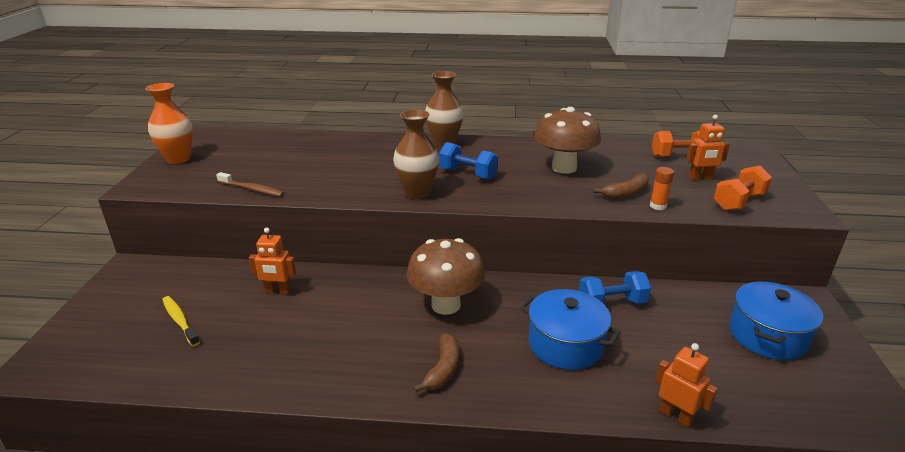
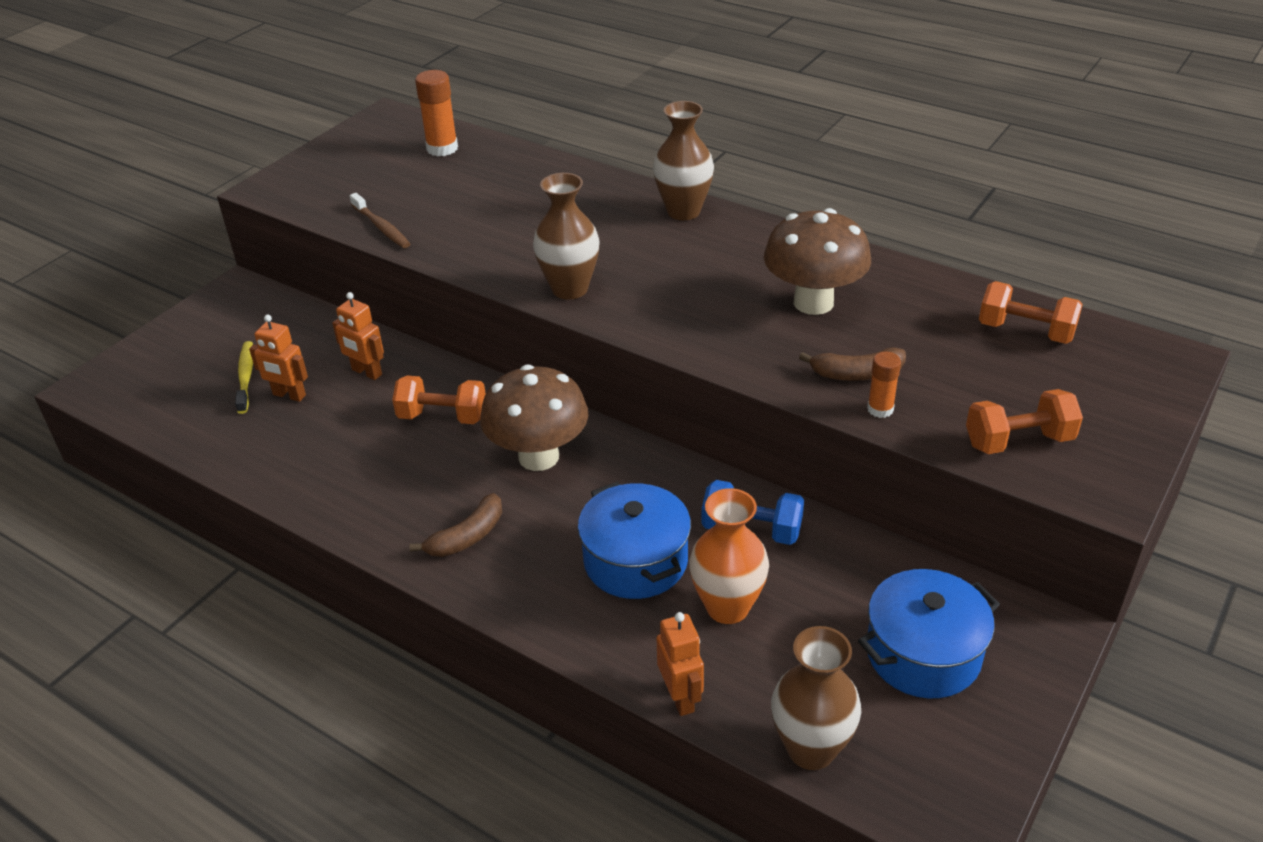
camera: 30 degrees right, 10 degrees up
orange vase [145,83,193,164] -> orange vase moved to [689,488,769,624]
blue dumbbell [439,142,498,180] -> none
orange robot [686,115,730,180] -> orange robot moved to [249,315,308,402]
none -> orange dumbbell [392,376,486,424]
none -> orange glue stick [415,70,458,156]
none -> brown vase [771,626,861,770]

